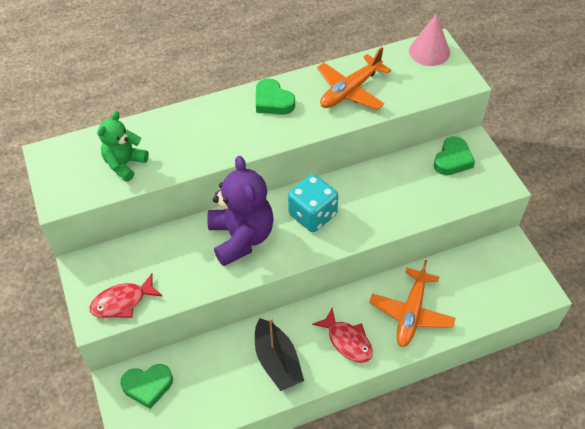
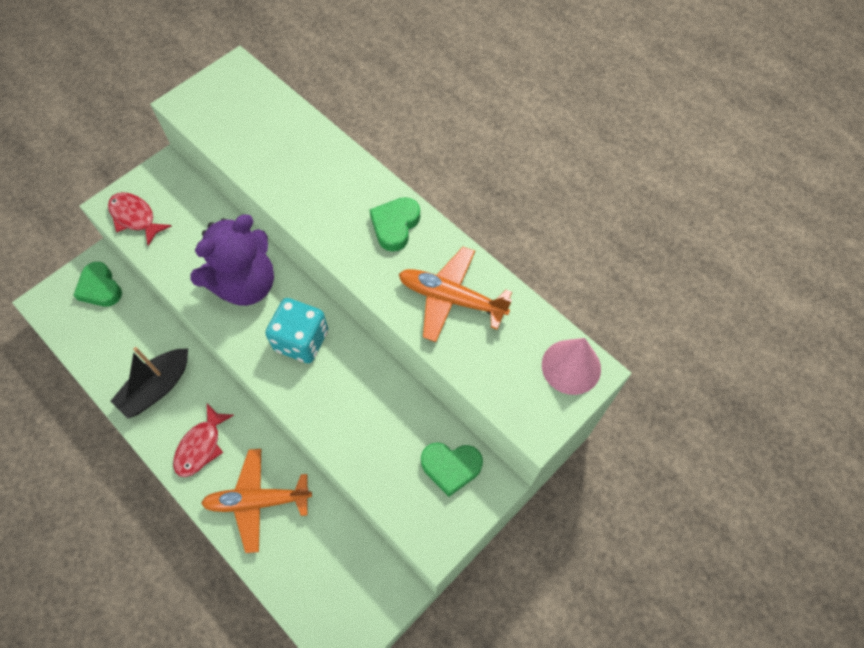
camera: 65 degrees right, 10 degrees up
green teddy bear [97,111,149,182] -> none

